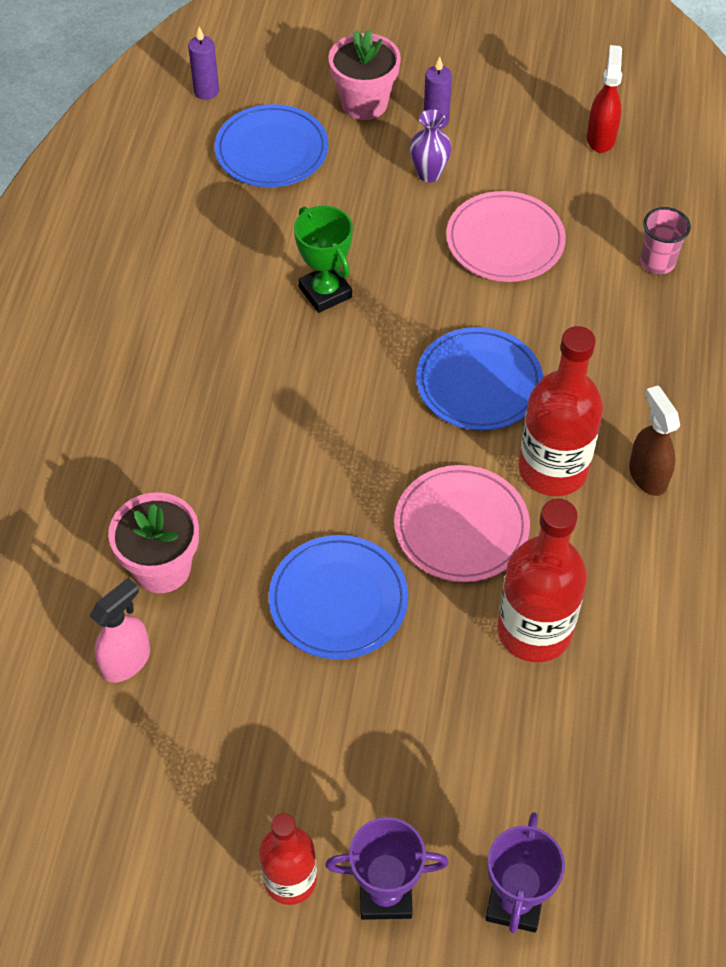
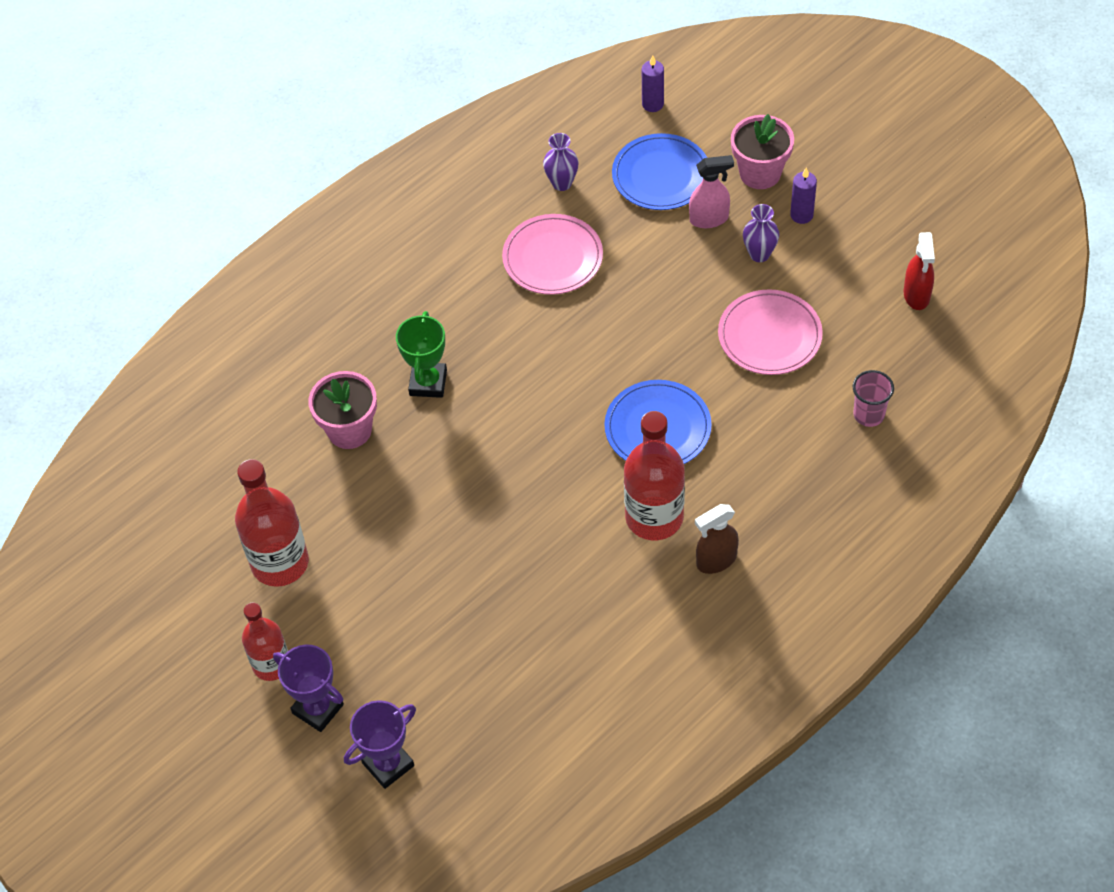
camera: 40 degrees right, 0 degrees up
pink spray bottle [90,578,150,683] -> pink spray bottle moved to [689,155,734,228]
blue plate [269,535,409,659] -> none
green trophy [294,206,353,313] -> green trophy moved to [396,311,447,398]
pink plate [394,465,530,582] -> pink plate moved to [502,214,603,295]
red bottle [497,499,587,662] -> red bottle moved to [235,459,309,587]
red spray bottle [587,45,622,153] -> red spray bottle turned 135 degrees clockwise [904,232,935,310]
brown spray bottle [629,386,680,496] -> brown spray bottle turned 135 degrees counterclockwise [695,504,739,574]
none -> purple vase [543,133,578,191]

